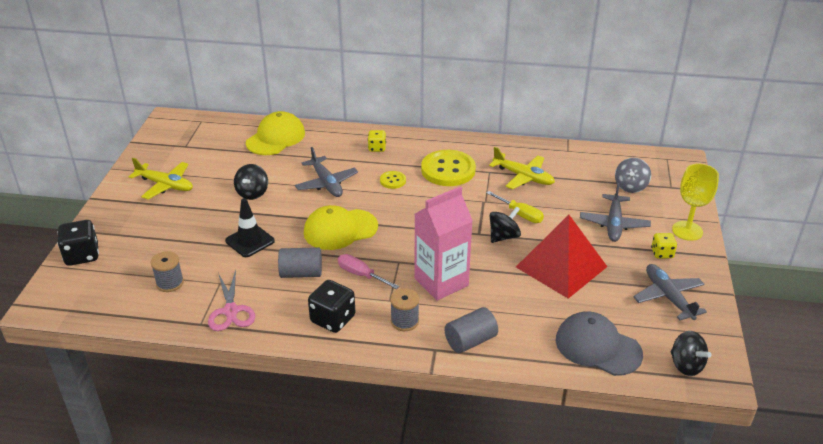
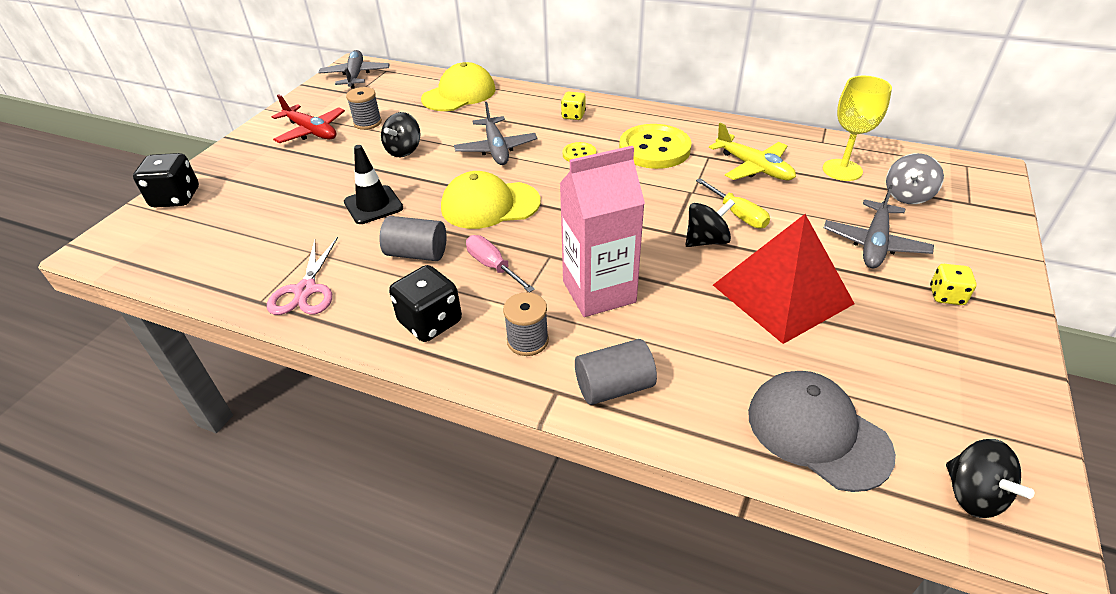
camera: 15 degrees right, 5 degrees up
yellow plane [129,158,193,199] -> red plane [272,94,345,143]
grey spool [151,251,184,292] -> grey spool moved to [346,87,382,130]
grey plane [633,264,707,320] -> grey plane moved to [318,50,390,89]
yellow goblet [672,164,719,241] -> yellow goblet moved to [823,76,892,181]

